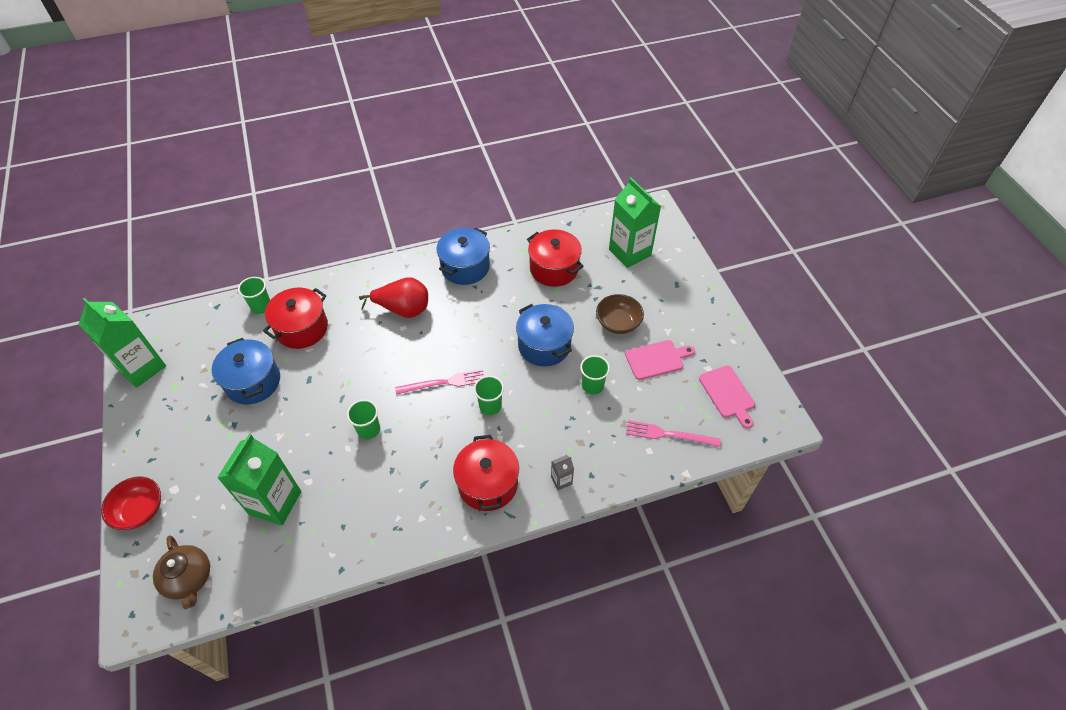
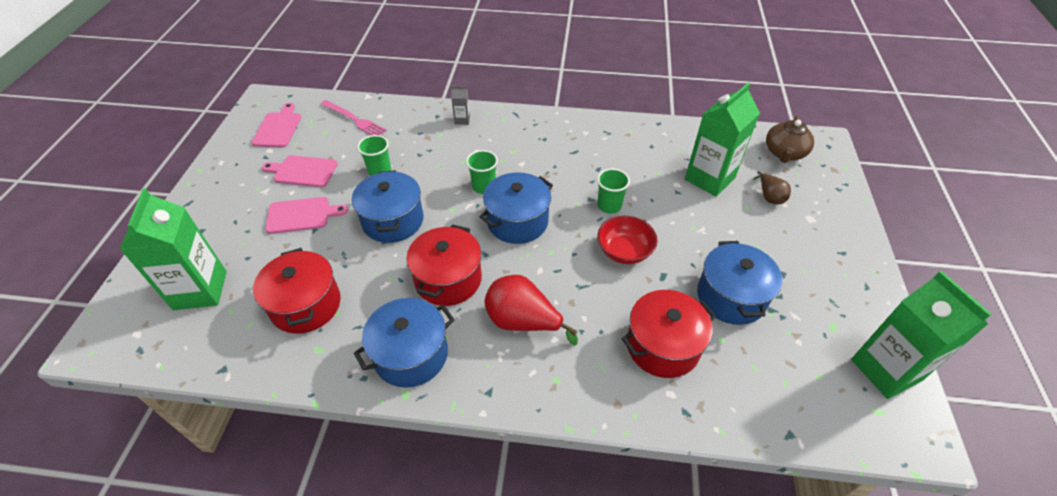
camera: 155 degrees left, 5 degrees down
red bowl [101,476,161,530] -> red bowl moved to [597,216,658,264]
brown teapot [153,535,210,609] -> brown teapot turned 150 degrees counterclockwise [766,115,814,163]
green cup [238,277,270,314] -> none
pink fork [395,369,484,395] -> blue pot [479,172,553,244]
red pot [453,435,519,511] -> red pot moved to [407,224,482,306]
brown bowl [596,294,644,334] -> pink cutting board [265,197,348,234]
none -> brown pear [753,171,791,204]

